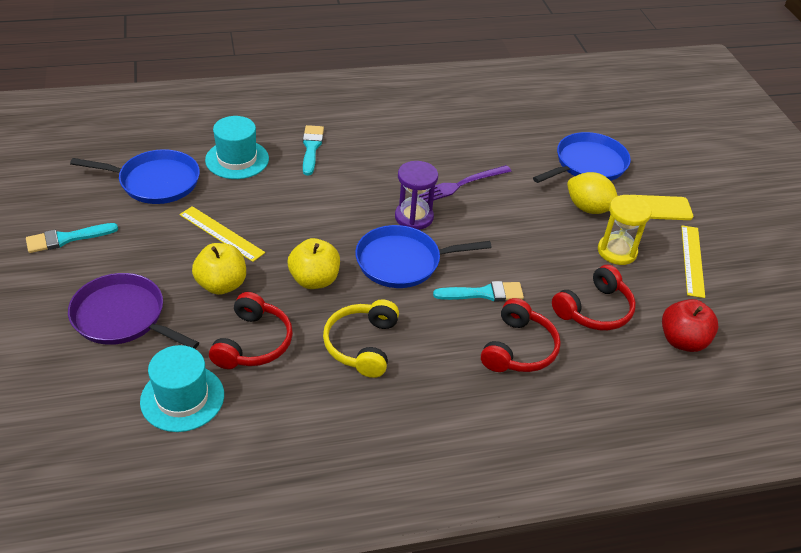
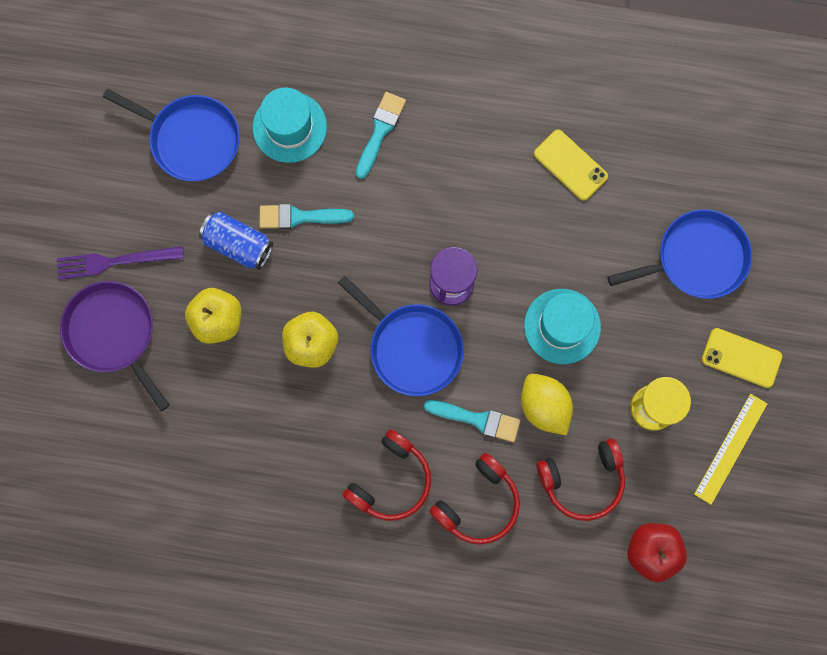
camera: 25 degrees right, 35 degrees up
turquoise brush [26,223,118,253] -> turquoise brush moved to [260,204,354,229]
turquoise hat [140,345,224,432] -> turquoise hat moved to [524,289,601,364]
yellow ruler [180,206,265,262] -> blue can [199,212,273,270]
red headphones [209,292,293,369] -> red headphones moved to [343,429,431,521]
yellow headphones [323,300,399,378] -> none
blue pan [355,225,492,288] -> blue pan turned 150 degrees counterclockwise [338,276,464,396]
purple fork [419,165,511,203] -> purple fork moved to [57,246,184,280]
yellow lemon [567,172,618,214] -> yellow lemon moved to [521,374,573,436]
none -> yellow phone [534,130,608,201]

